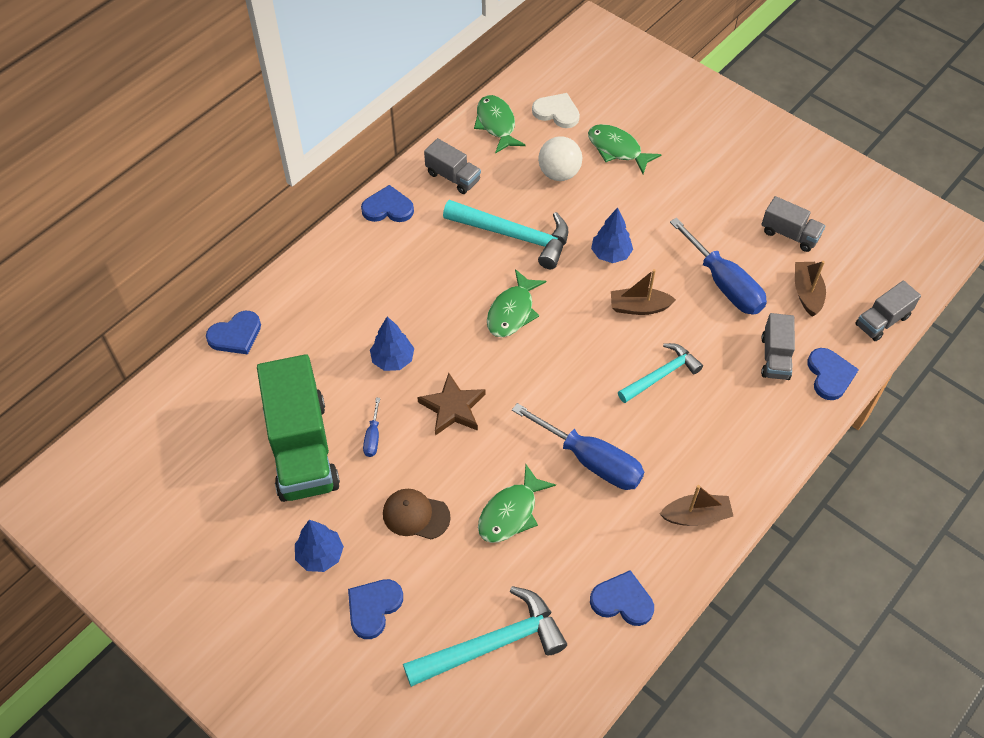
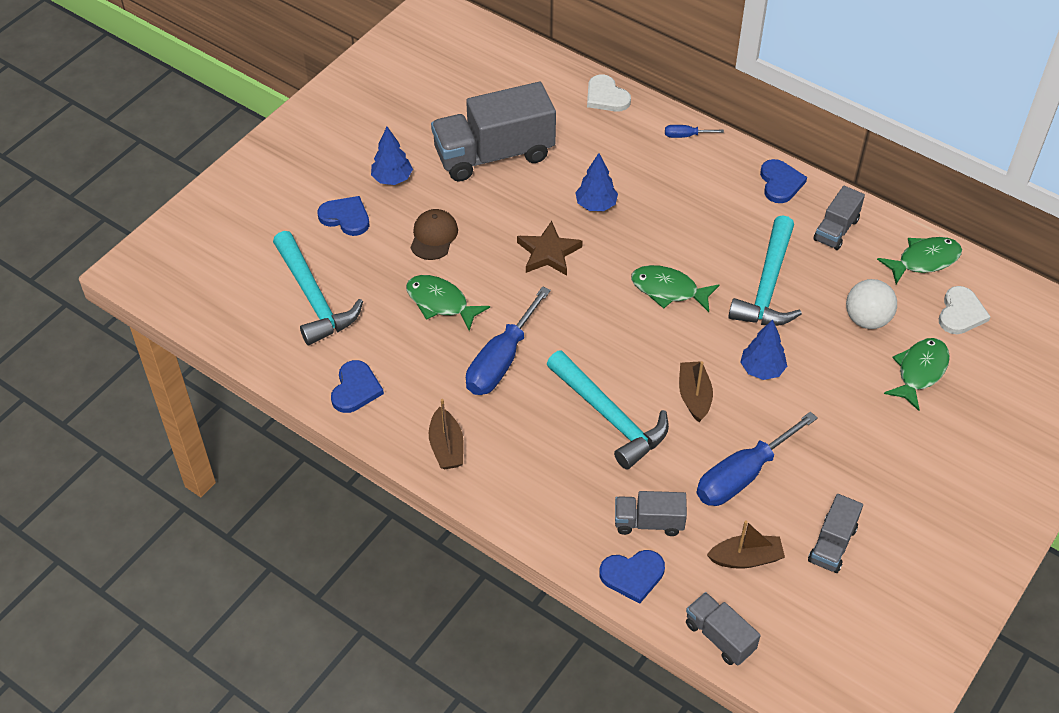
camera: 85 degrees right, 5 degrees down
blue heart [206,311,261,354] -> white heart [587,74,631,112]
green truck [257,354,340,502] -> grey truck [431,82,556,182]
blue screwdriver [363,398,380,457] -> blue screwdriver moved to [665,125,724,138]
turquoise hammer [618,343,703,403] -> turquoise hammer [547,350,669,470], size x1.55

